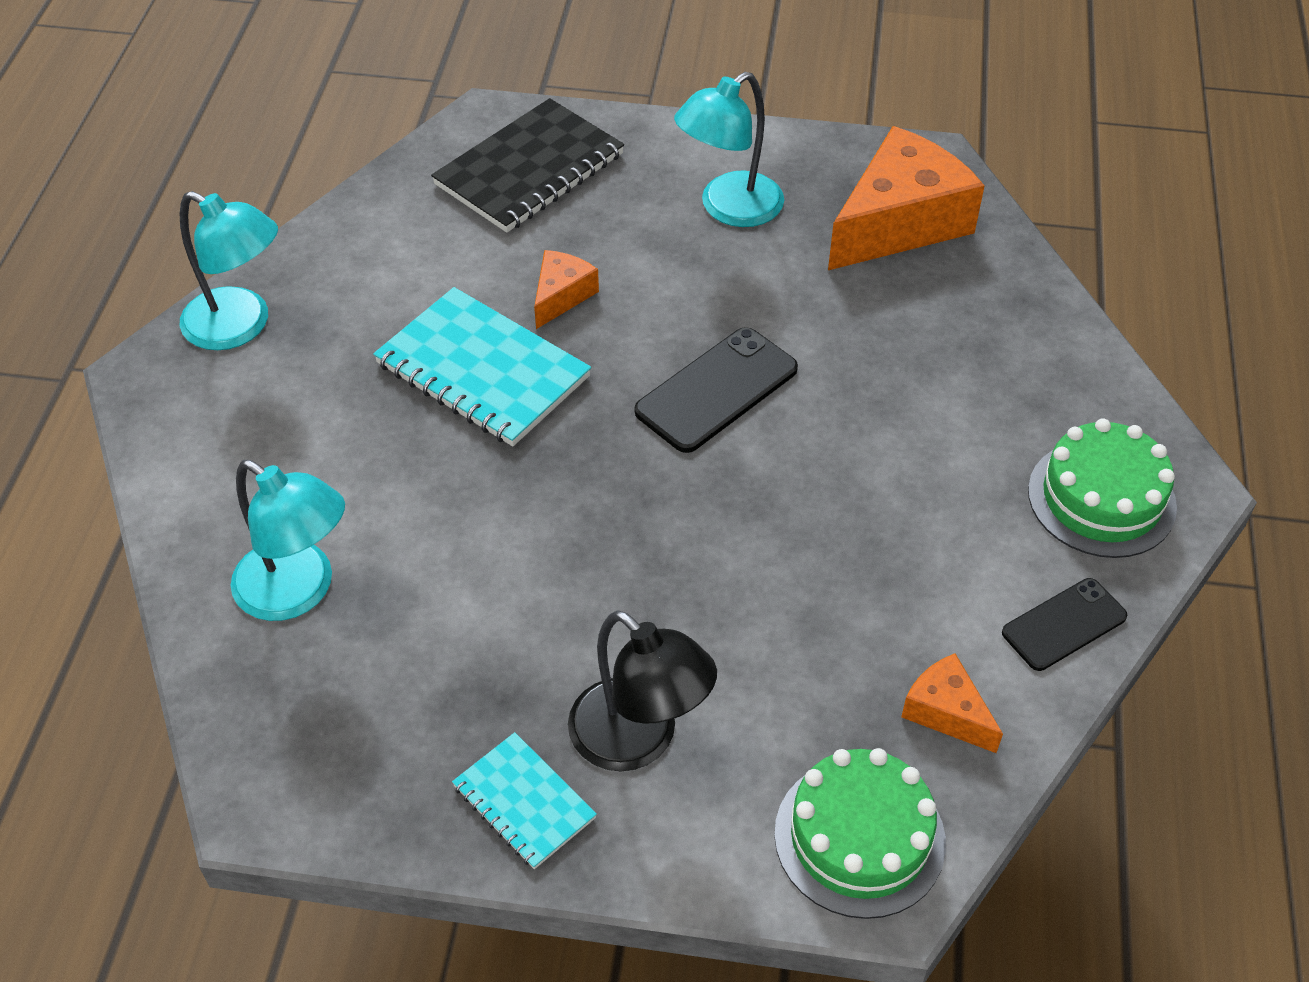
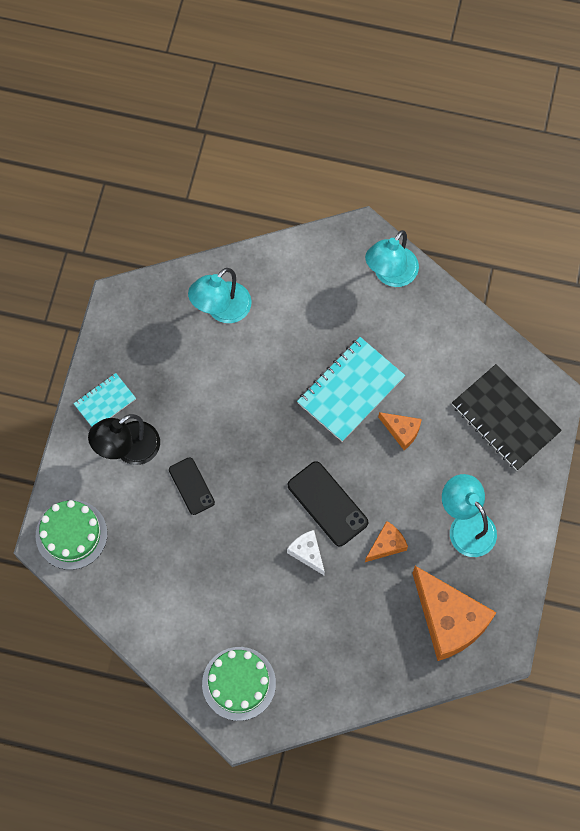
camera: 95 degrees right, 20 degrees up
orange cheese [901,653,1003,753] -> orange cheese moved to [365,521,408,562]
black phone [1002,578,1127,671] -> black phone moved to [169,457,215,515]
none -> white cheese [287,530,325,575]

